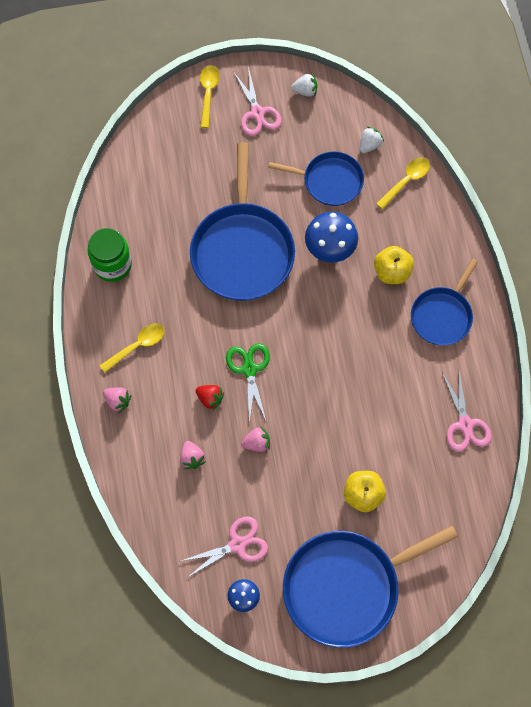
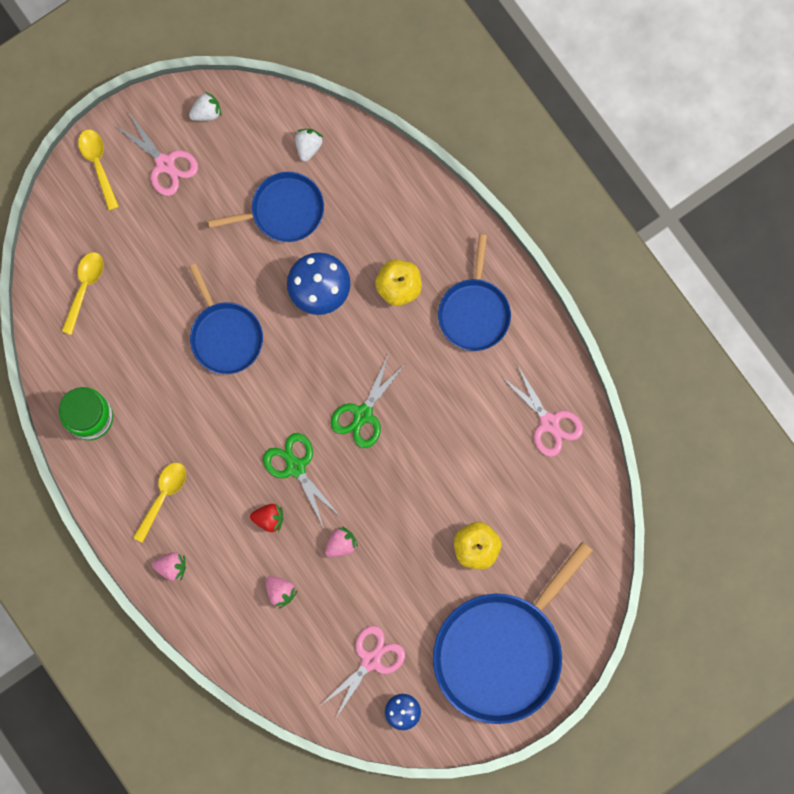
camera: 25 degrees left, 10 degrees up
blue pan [190,142,295,301] -> blue pan [189,264,263,374], size x0.58
yellow spoon [376,157,430,209] -> yellow spoon moved to [62,252,104,335]
none -> green scissors [331,354,406,448]

